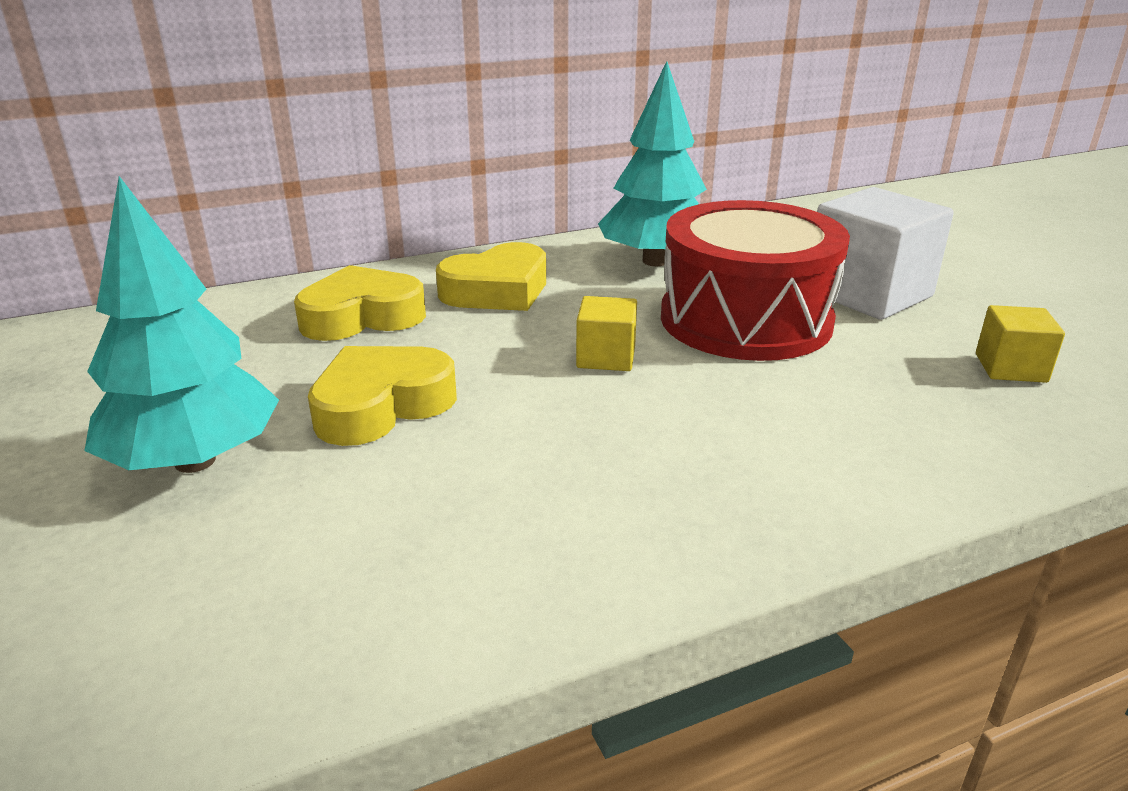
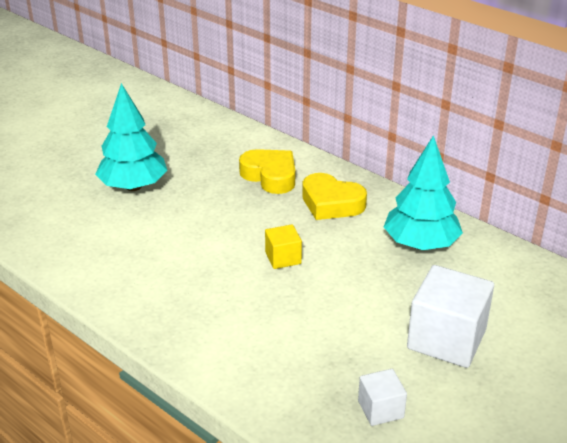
camera: 65 degrees right, 5 degrees up
yellow heart [308,346,457,446] -> none
red drum [661,200,850,361] -> none
yellow cube [976,305,1065,383] -> white cube [358,369,407,426]

